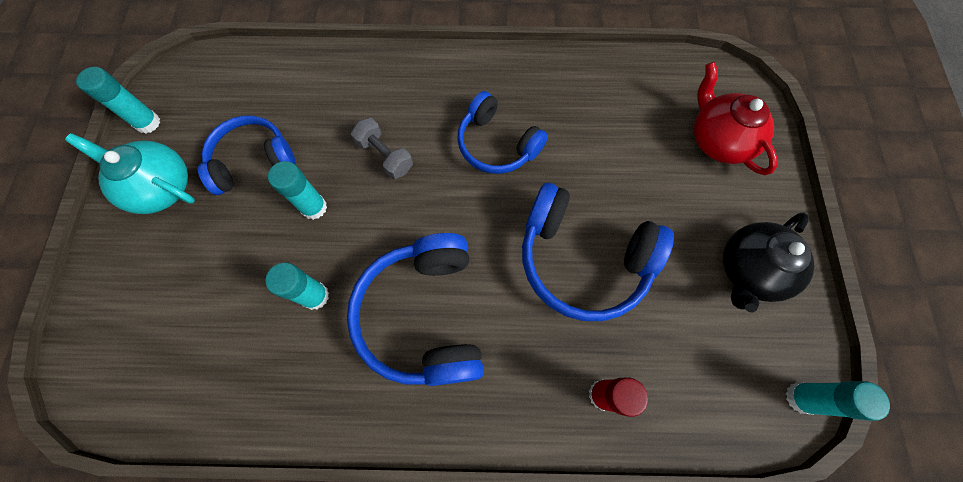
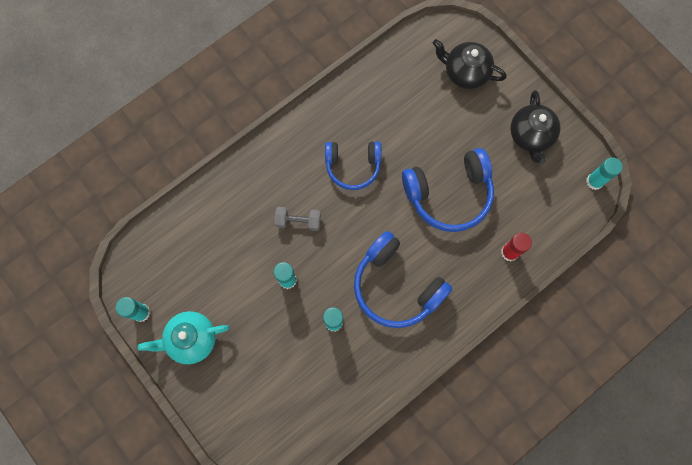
camera: 40 degrees left, 5 degrees up
blue headphones [197,116,296,195] -> none
red teapot [694,62,777,175] -> black teapot [433,39,507,89]

